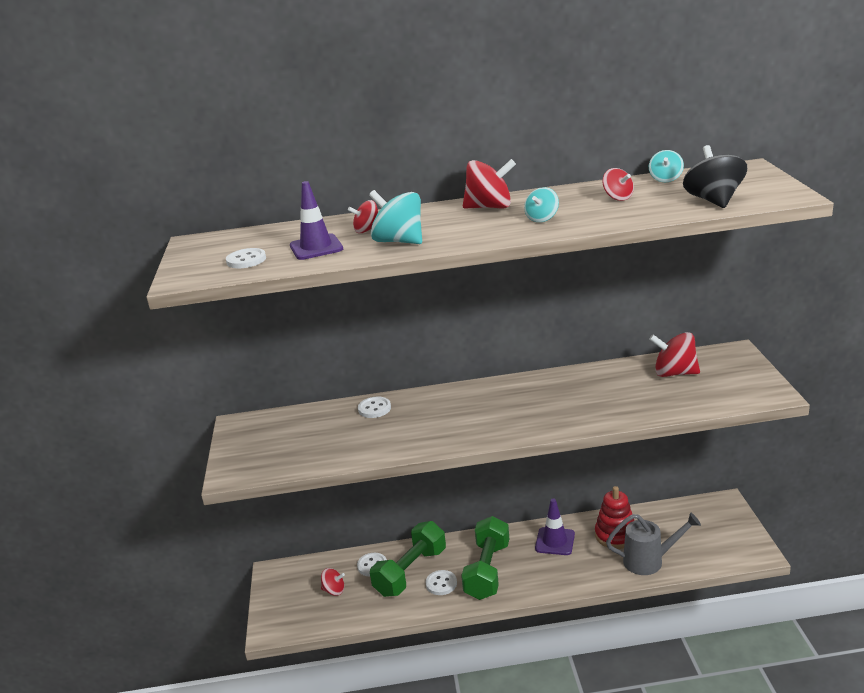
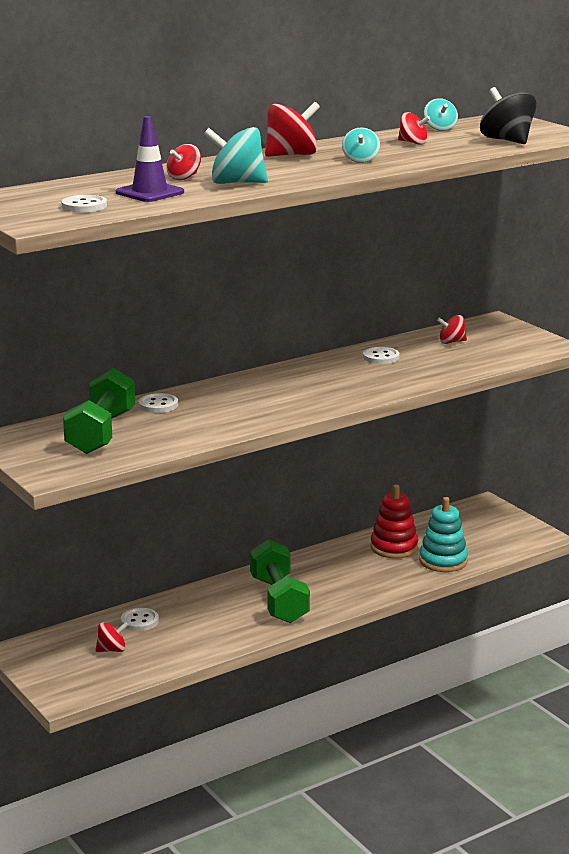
camera: 30 degrees left, 5 degrees down
green dumbbell [370,521,446,597] -> green dumbbell moved to [63,368,135,454]
white button [426,570,457,595] -> white button moved to [363,347,400,364]
purple traffic cone [535,499,575,555] -> none
grey watering can [606,512,701,575] -> turquoise stacking toy [419,497,468,572]
red spinning top [649,332,700,377] -> red spinning top [437,315,467,344], size x0.58

